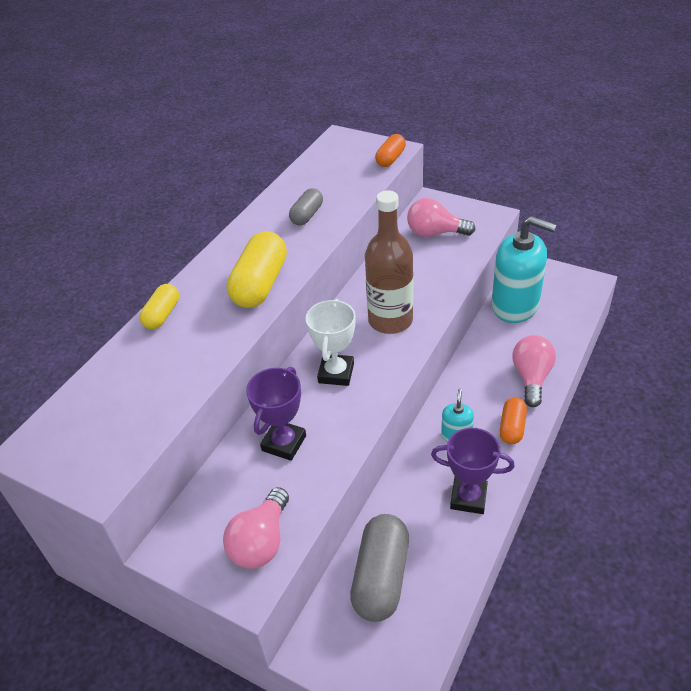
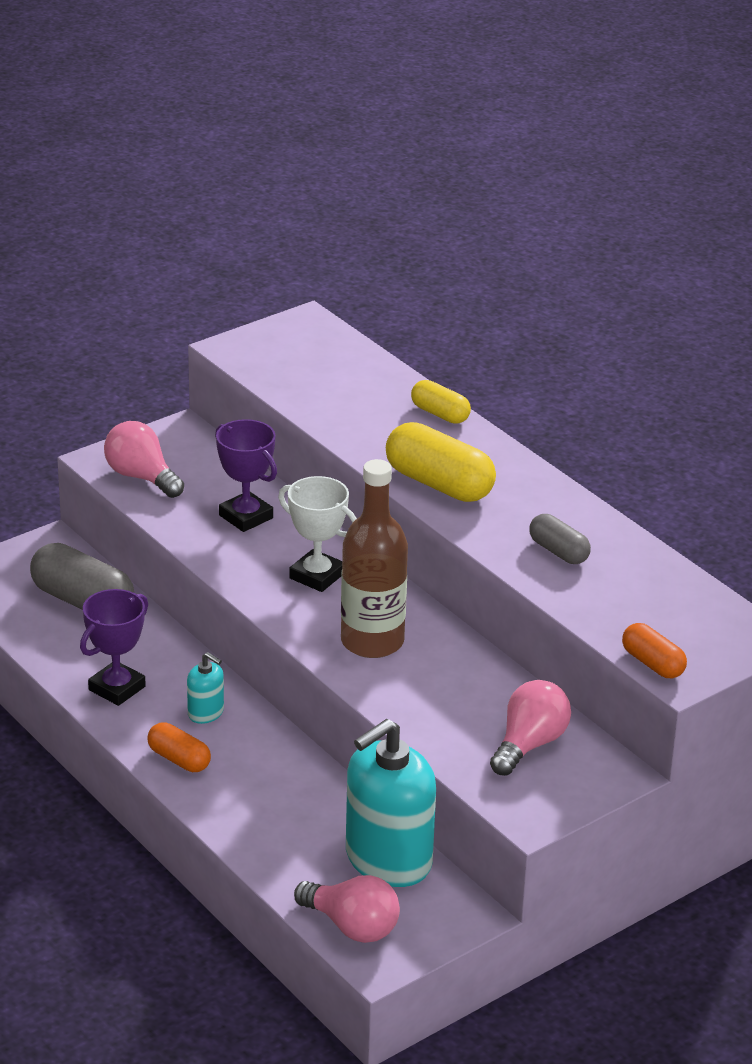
camera: 110 degrees right, 10 degrees down
pink light bulb [512,335,556,407] -> pink light bulb moved to [294,875,400,943]

